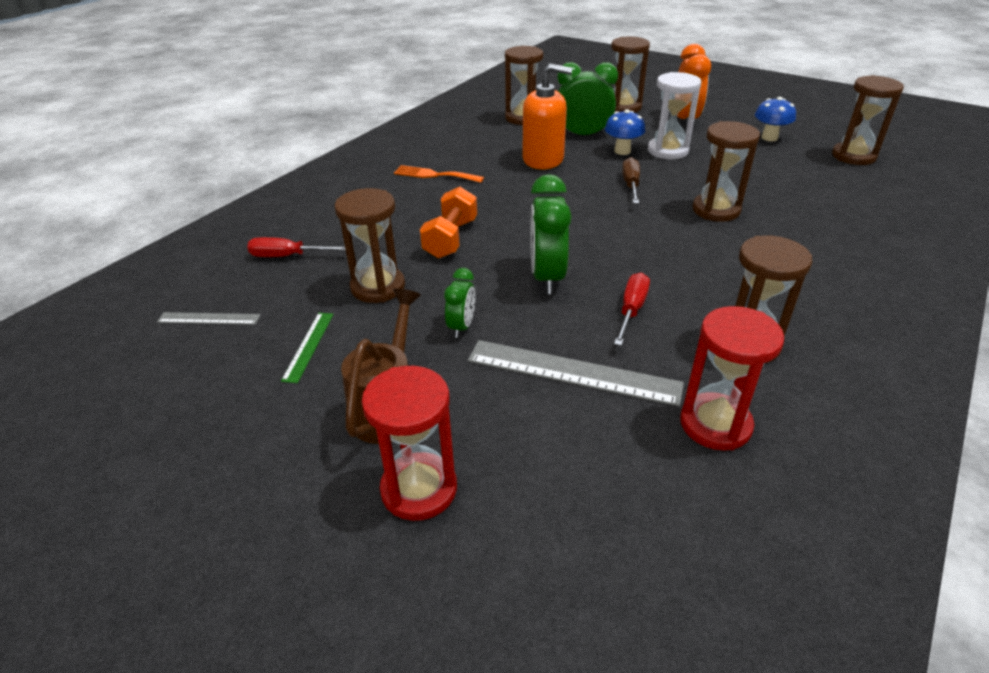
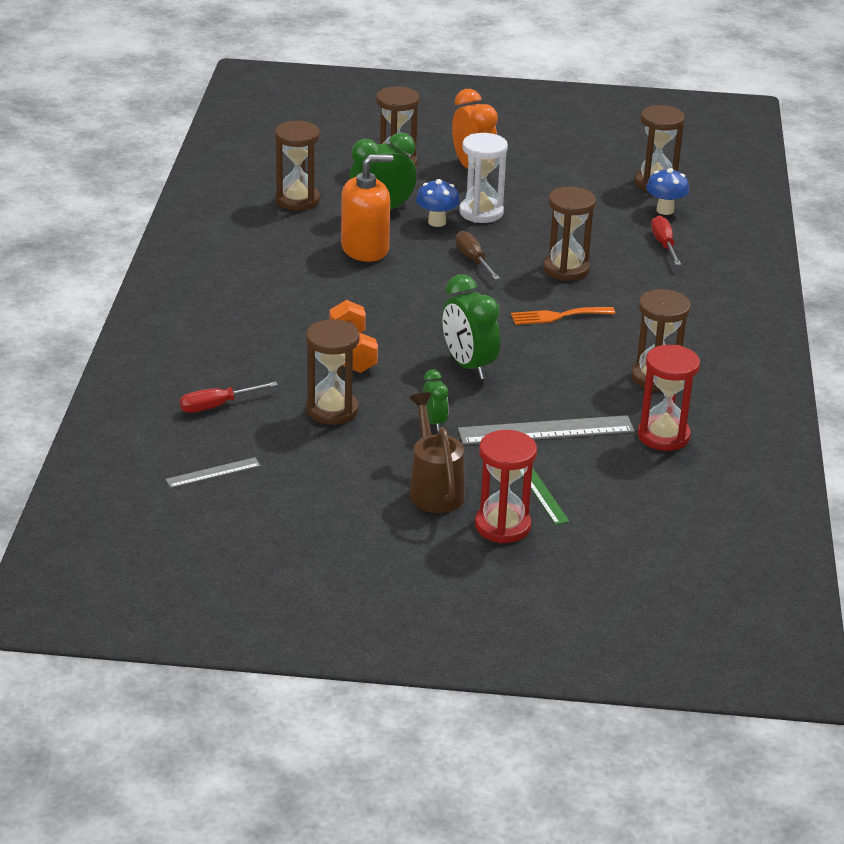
camera: 30 degrees left, 5 degrees down
green ruler [281,313,334,383] -> green ruler moved to [523,467,569,525]
orange fork [394,165,484,183] -> orange fork moved to [511,307,615,325]
red screwdriver [614,272,650,346] -> red screwdriver moved to [651,215,681,265]
blue mushroom [755,97,796,141] -> blue mushroom moved to [646,168,689,215]

